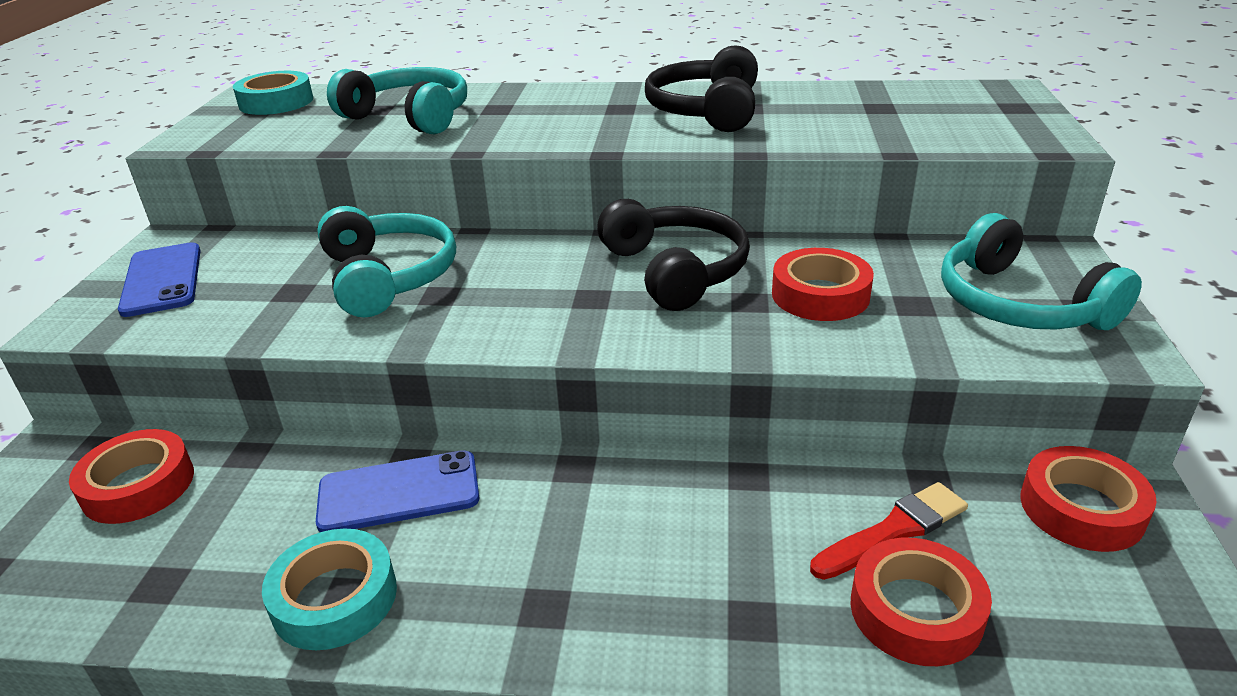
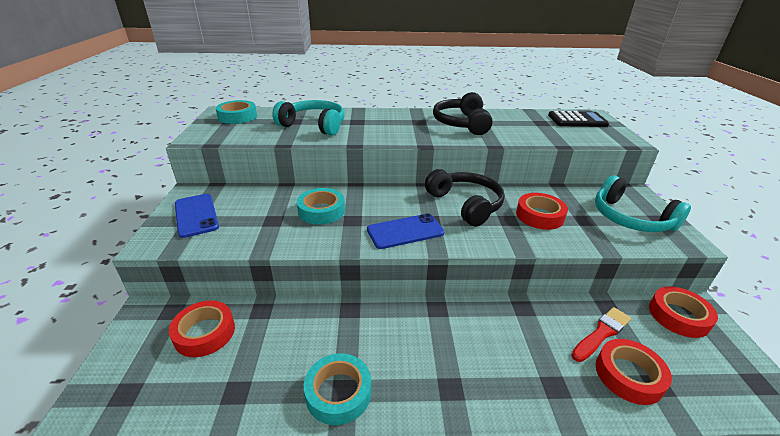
camera: 10 degrees left, 0 degrees up
blue phone [316,450,479,532] -> blue phone moved to [367,213,445,249]
turquoise headphones [317,206,456,318] -> turquoise tape [297,188,345,225]
none -> black calculator [548,111,609,127]

